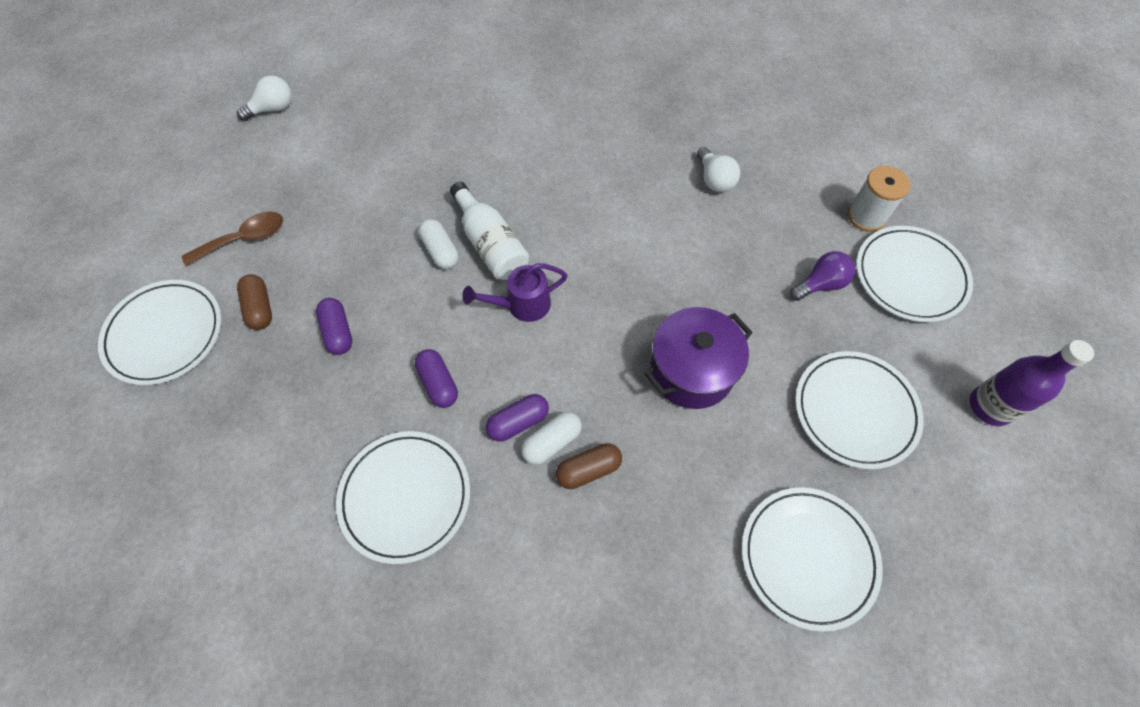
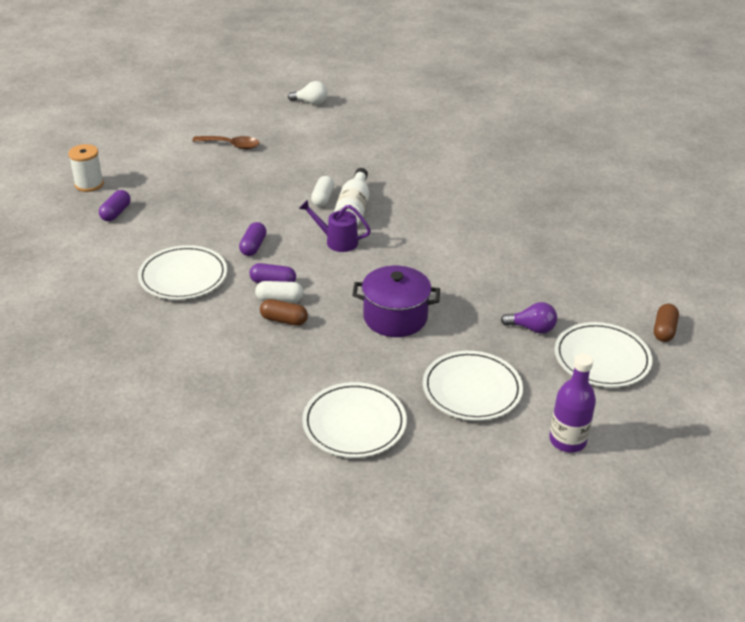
camera: 40 degrees right, 25 degrees down
white plate [98,280,222,385] -> none
brown capsule [237,274,272,330] -> brown capsule moved to [654,304,679,342]
purple capsule [316,298,352,355] -> purple capsule moved to [99,190,131,221]
white light bulb [697,147,740,192] -> none
white spool [847,166,911,232] -> white spool moved to [68,144,104,192]

